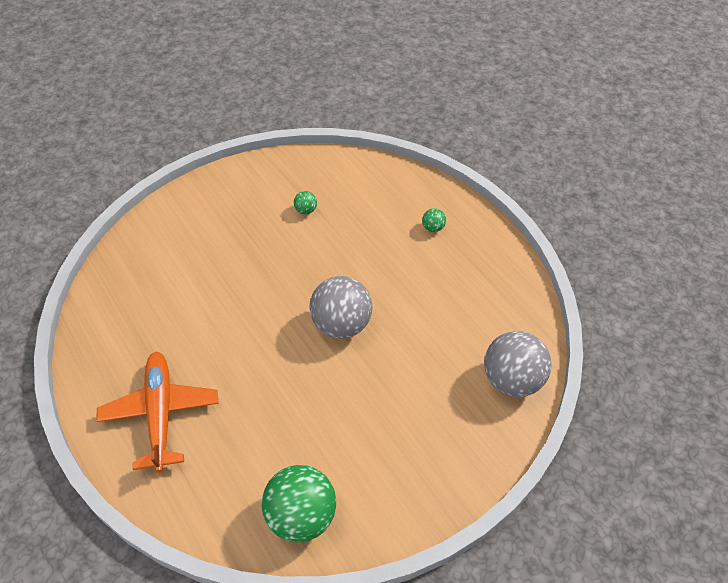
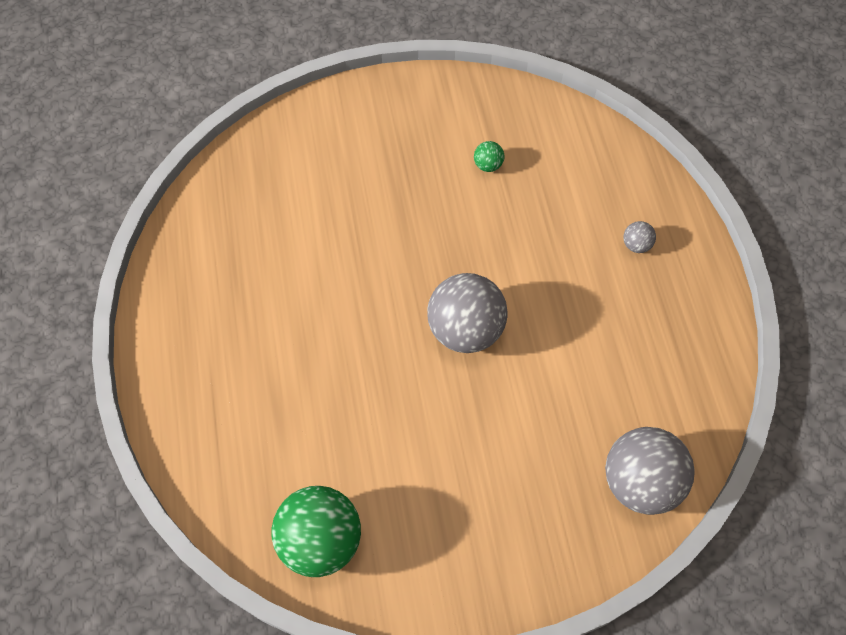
camera: 25 degrees right, 10 degrees up
orange plane [96,351,219,472] -> none
green ball [422,208,446,232] -> grey ball [623,221,656,253]

